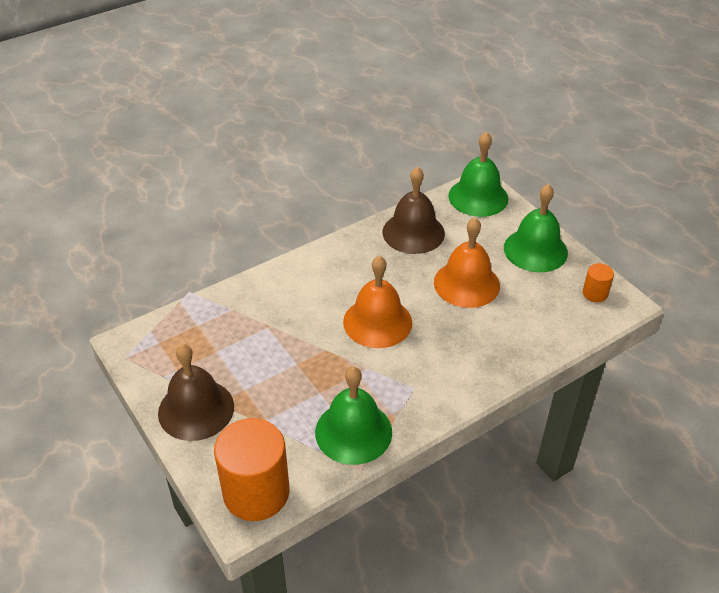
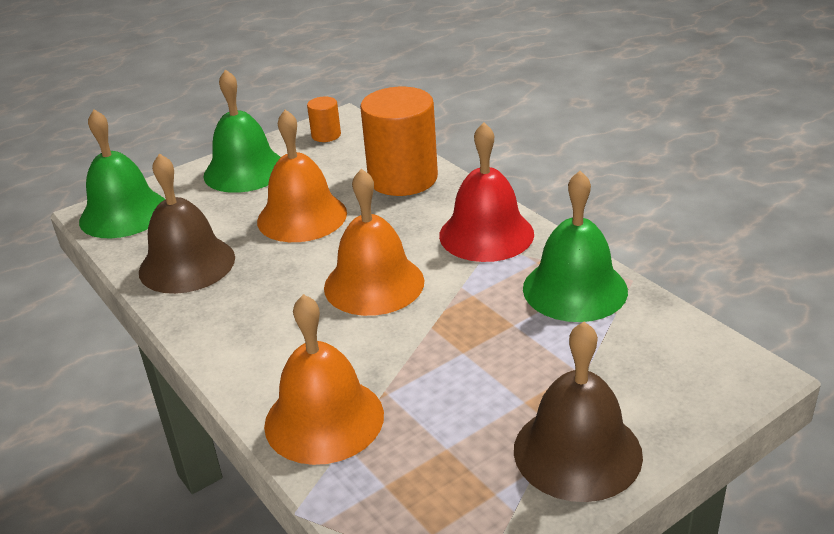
camera: 90 degrees left, 10 degrees down
orange cylinder [214,418,289,521] -> orange cylinder moved to [360,87,438,196]
none -> orange bell [264,294,384,465]
none -> red bell [439,122,534,262]

